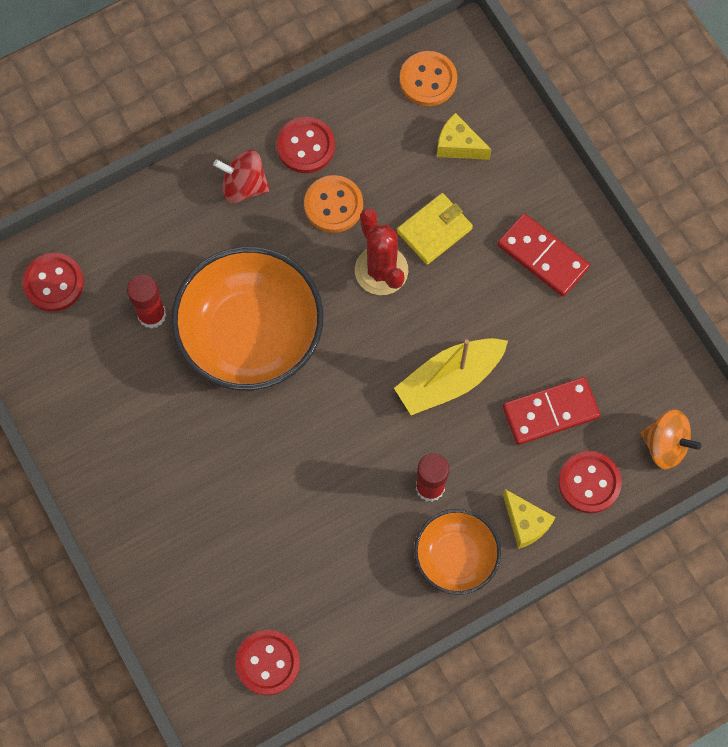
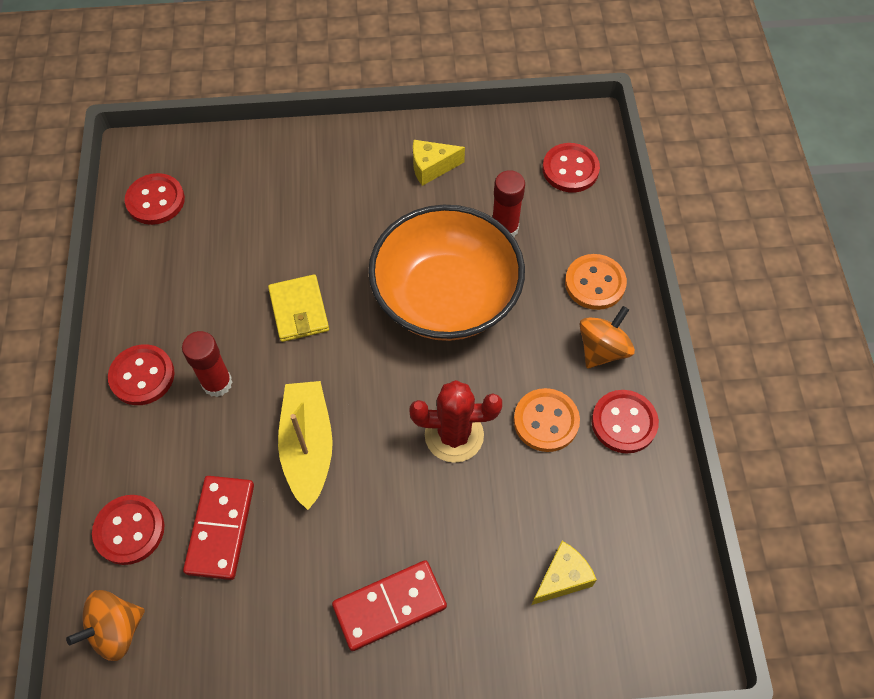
camera: 115 degrees right, 10 degrees down
red spinning top [213,150,270,203] -> orange spinning top [579,306,635,368]
yellow wallet [397,193,473,265] -> yellow wallet moved to [268,274,329,342]
orange button [400,51,457,106] -> orange button moved to [565,254,627,310]
orange bowl [414,509,501,595] -> red button [108,344,175,405]
yellow cheese [503,489,556,549] -> yellow cheese moved to [413,140,465,186]

